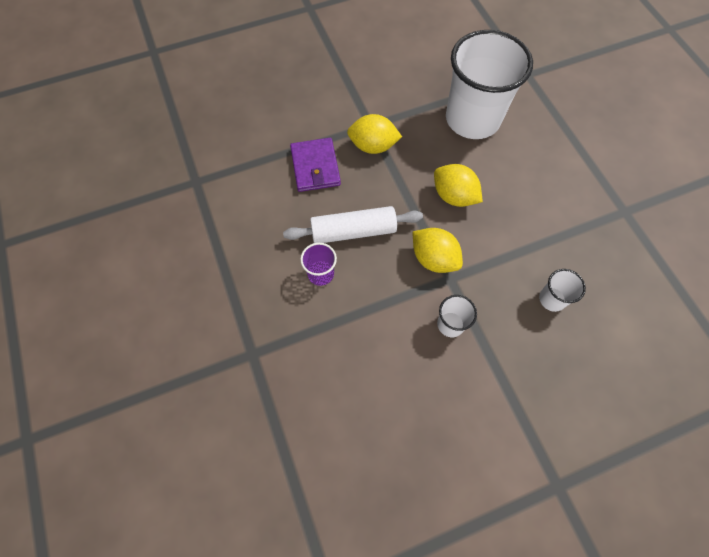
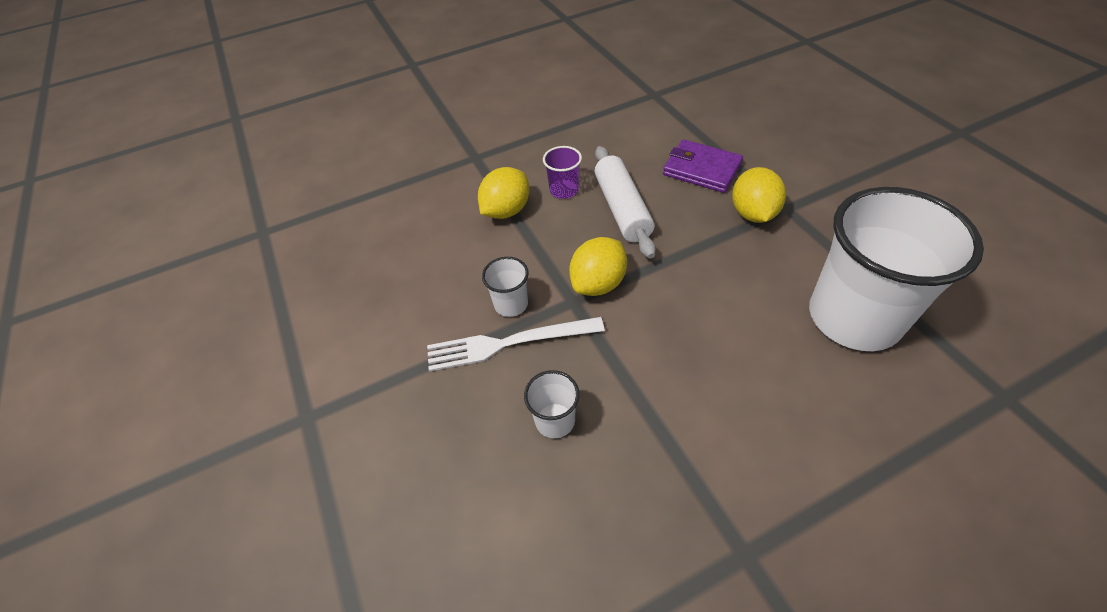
camera: 90 degrees right, 15 degrees down
purple wallet [290,138,341,192] -> purple wallet turned 45 degrees clockwise [663,139,743,193]
yellow lemon [434,164,483,207] -> yellow lemon moved to [478,167,529,219]
none -> white fork [427,317,605,372]

